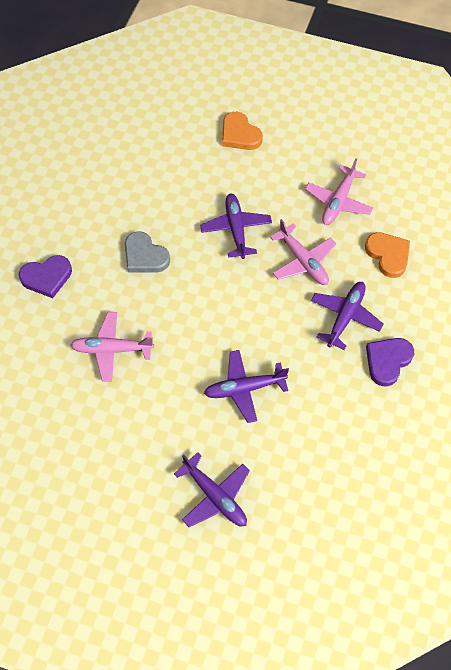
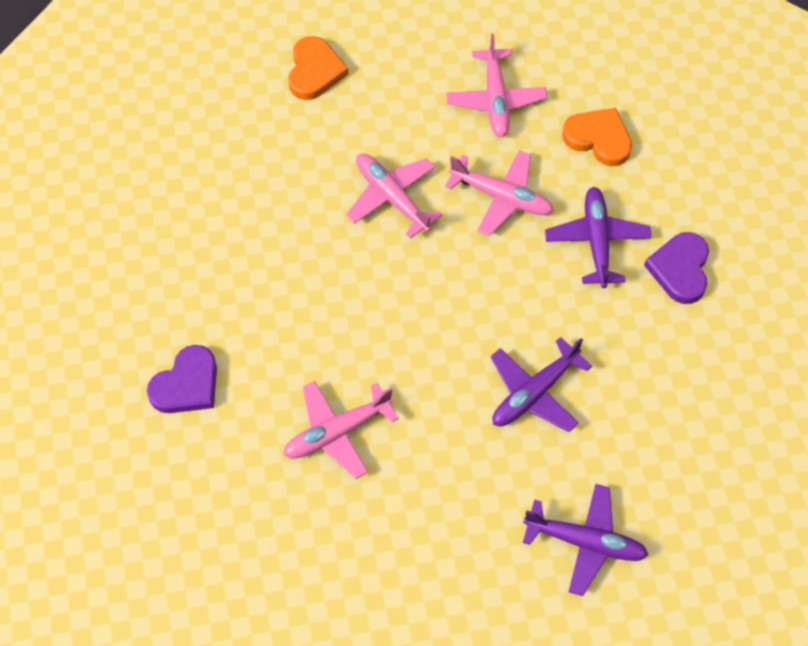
camera: 30 degrees left, 0 degrees up
grey heart [125,231,170,273] -> none
purple plane [200,194,272,259] -> pink plane [346,154,443,239]
orange heart [222,112,263,150] -> orange heart turned 105 degrees counterclockwise [288,36,348,100]

